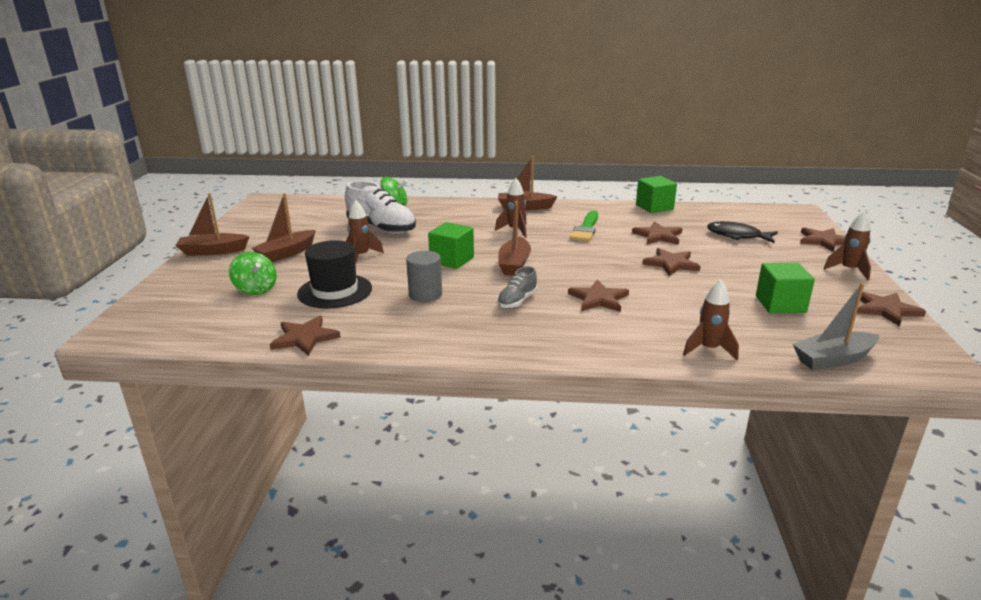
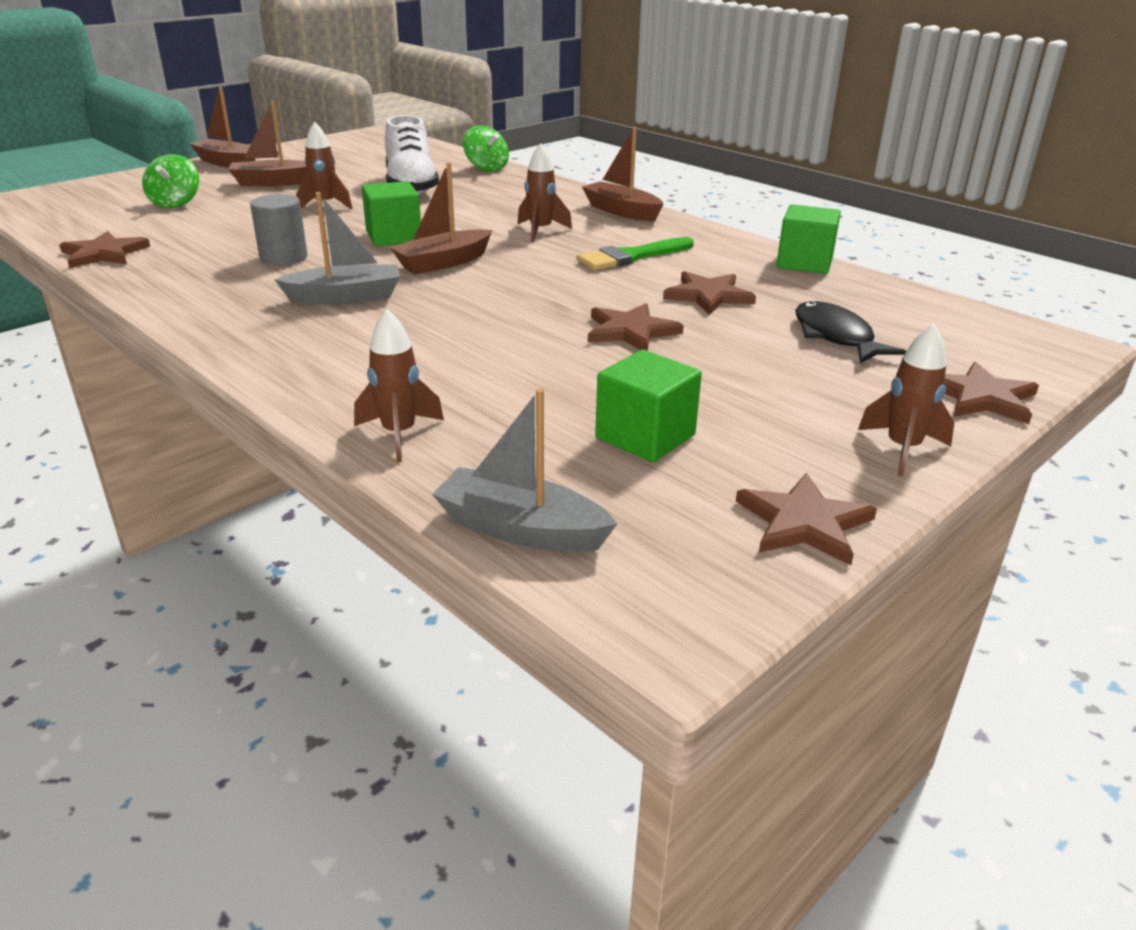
camera: 40 degrees right, 5 degrees up
black hat [297,240,372,309] -> none
grey shoe [497,266,537,308] -> grey boat [274,192,400,304]
brown star [568,280,629,312] -> none

